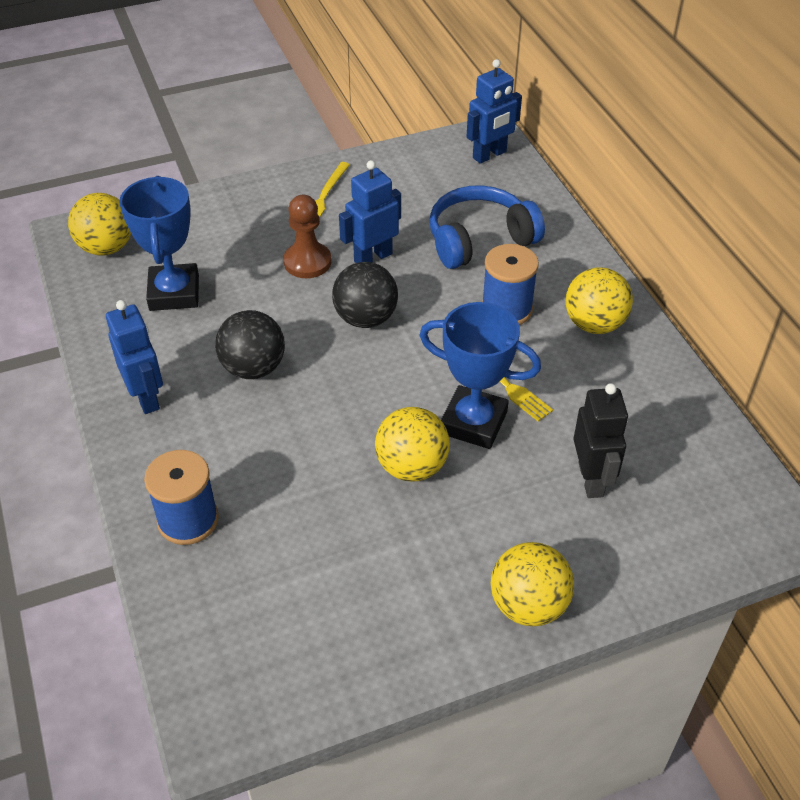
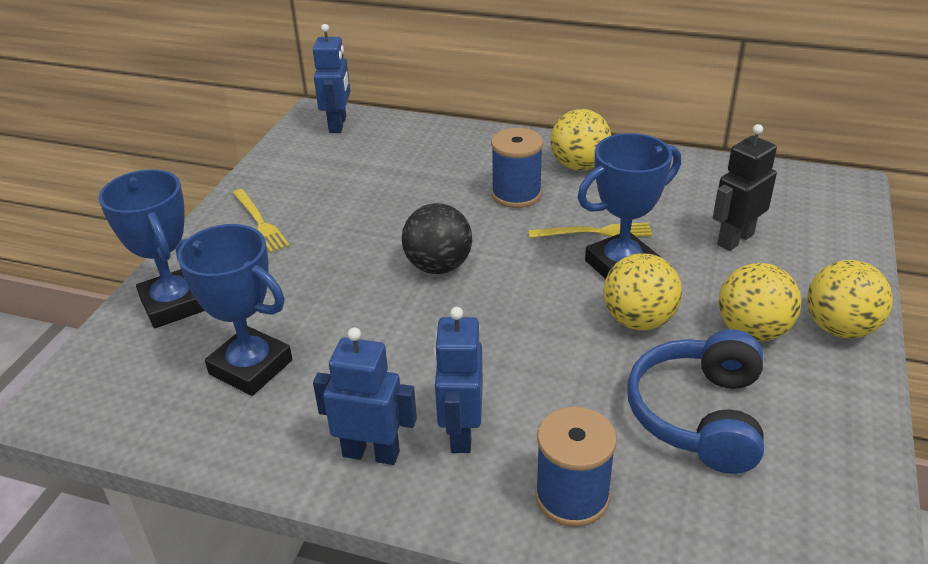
camera: 50 degrees left, 10 degrees down
yellow ball [68,193,131,256] -> yellow ball moved to [719,263,801,342]
black ball [215,310,285,379] -> none
brown pawn [283,195,331,278] -> none
blue robot [339,160,401,263] -> blue robot moved to [434,307,483,453]
blue headphones [430,185,545,269] -> blue headphones moved to [627,329,764,474]
black robot [573,383,628,498] -> black robot turned 75 degrees counterclockwise [713,124,777,251]
none -> blue trophy [98,169,205,328]

